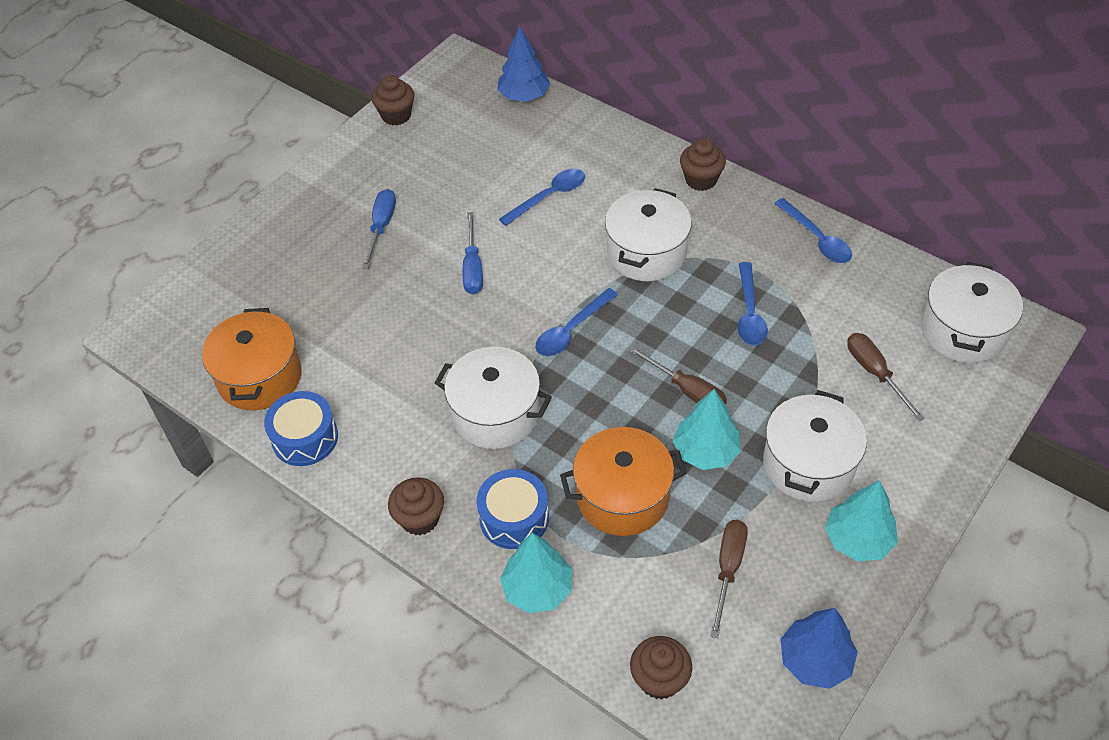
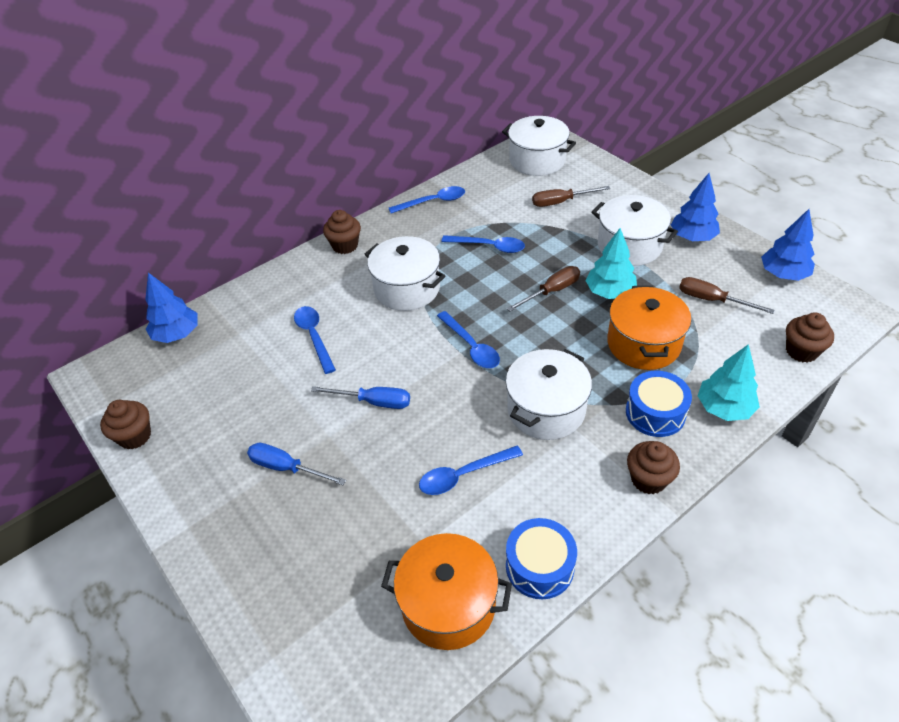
camera: 75 degrees left, 5 degrees down
turquoise tree [825,480,898,562] -> blue tree [671,173,720,241]
none -> blue spoon [419,445,523,495]

